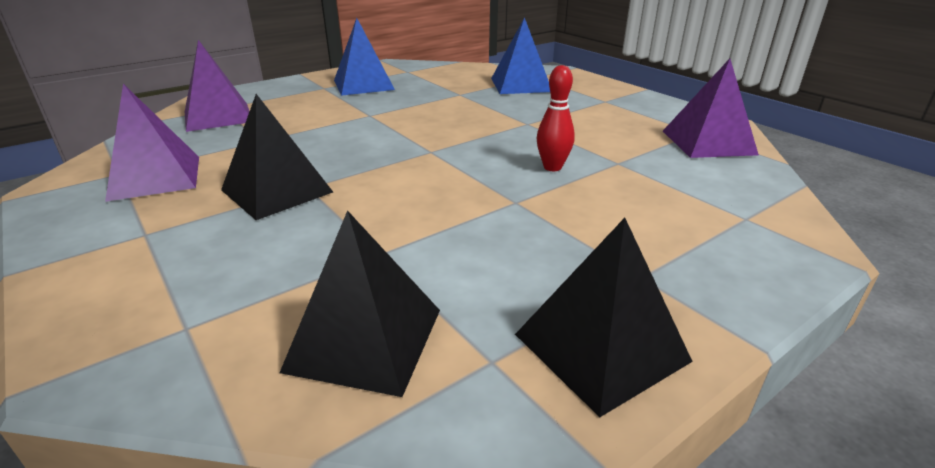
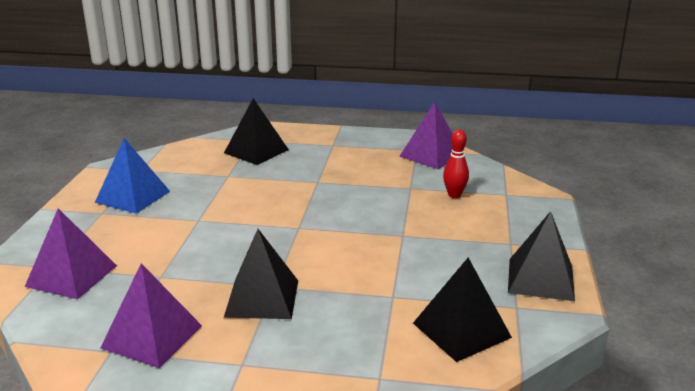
camera: 45 degrees left, 5 degrees down
blue pyramid [491,17,550,94] -> black pyramid [224,98,289,165]
red bowling pin [537,65,575,171] -> red bowling pin moved to [443,129,469,198]

